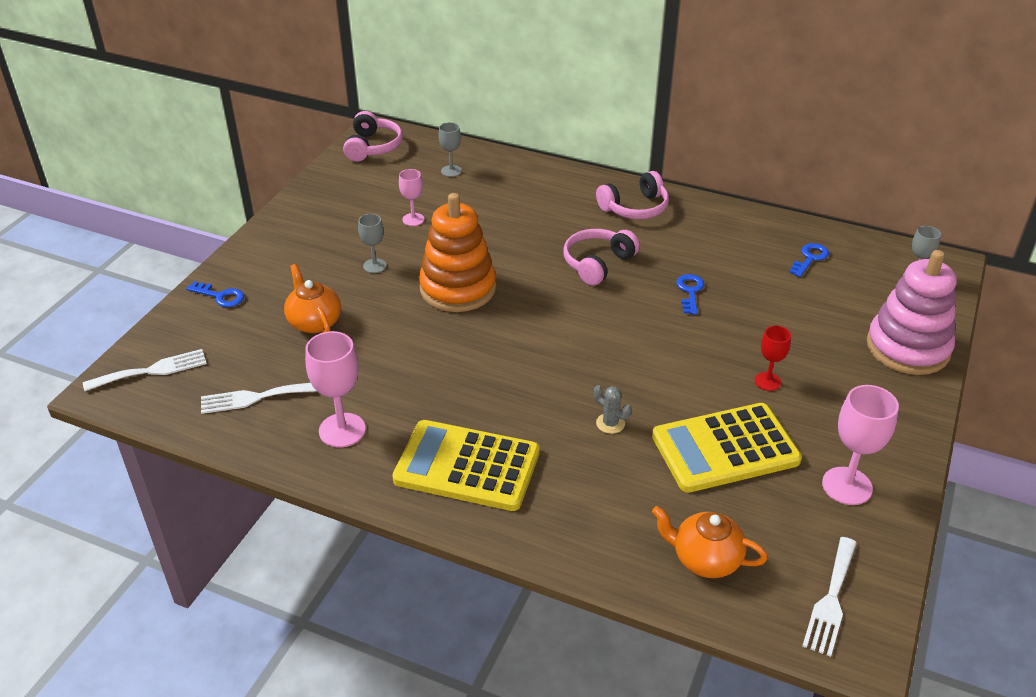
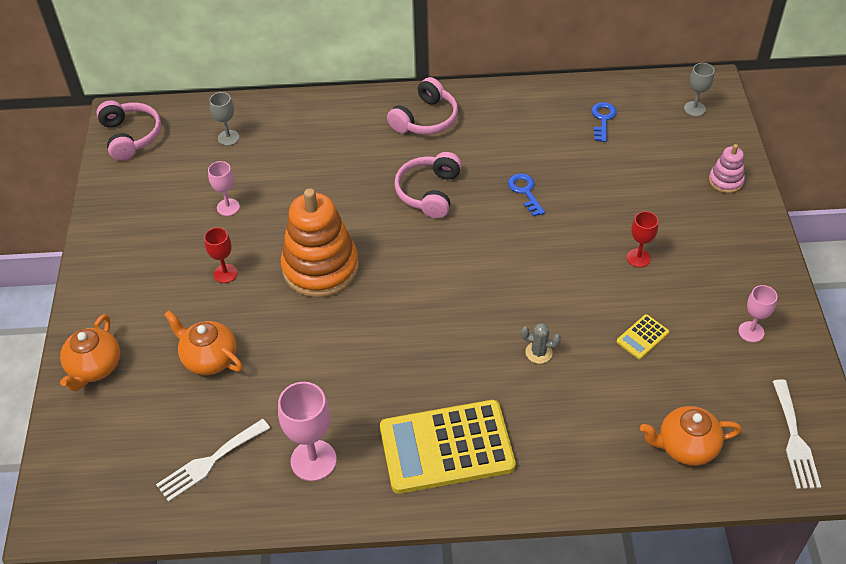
camera: 25 degrees left, 10 degrees up
white fork [83,349,207,391] -> none
blue key [186,281,244,307] -> orange teapot [60,314,120,391]
grey goblet [358,214,387,273] -> red goblet [204,227,238,283]
yellow calculator [652,403,802,493] -> yellow calculator [617,314,669,359], size x0.41
pink goblet [822,385,899,505] -> pink goblet [738,285,777,342], size x0.59
pink stacking toy [867,250,957,375] -> pink stacking toy [709,144,745,193], size x0.47

